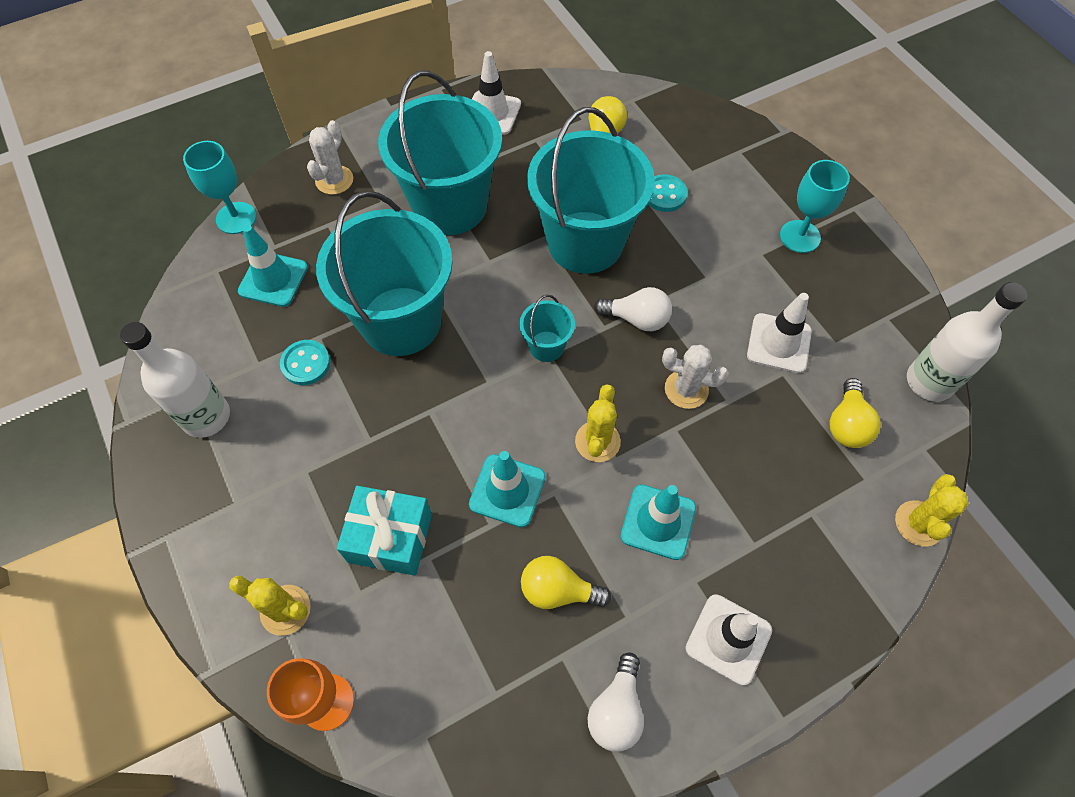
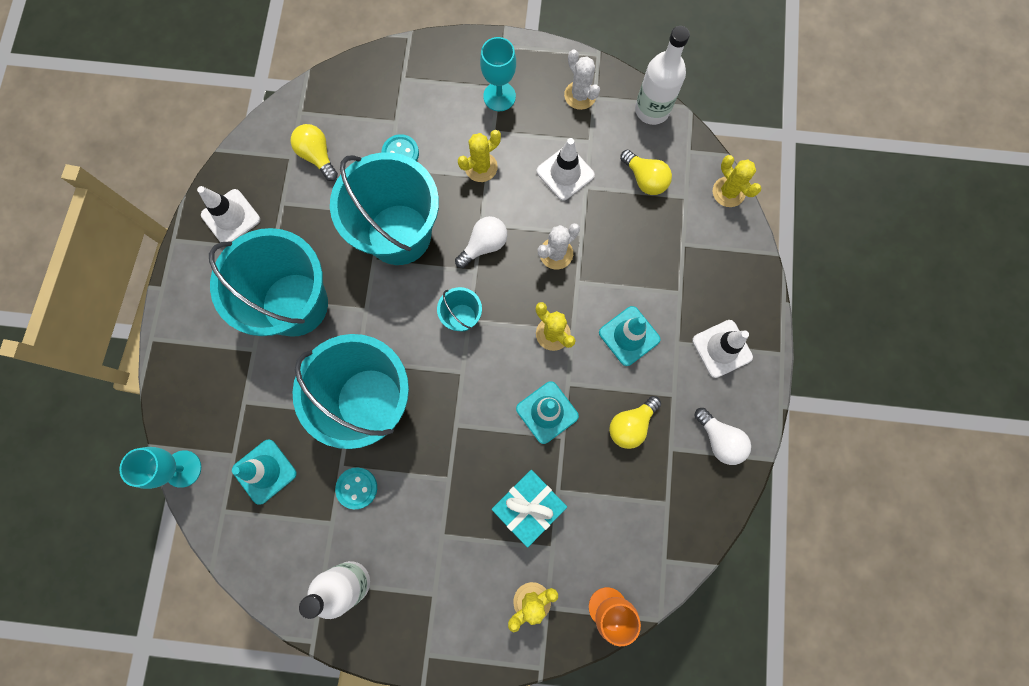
camera: 55 degrees left, 15 degrees up
white cactus [307,120,353,195] -> white cactus moved to [564,49,600,110]
none -> yellow cactus [458,130,501,182]

